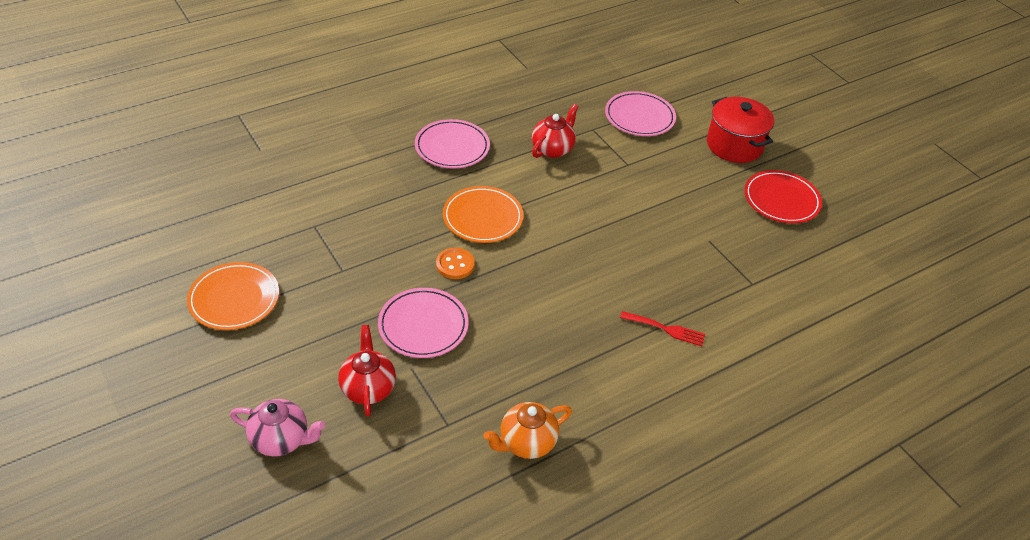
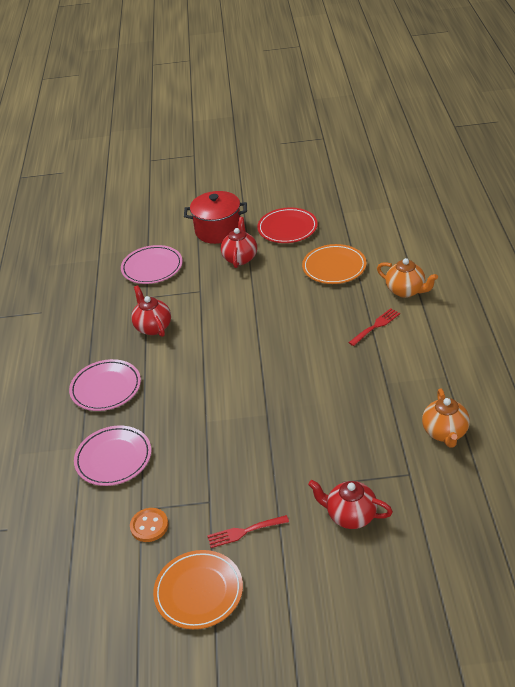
camera: 55 degrees left, 5 degrees down
pink teapot [230,399,325,457] -> none
pink plate [378,288,469,358] -> pink plate moved to [74,426,151,486]
orange button [436,248,475,279] -> orange button moved to [130,508,169,542]
orange plate [443,186,524,243] -> orange plate moved to [302,244,366,284]
none -> red fork [207,515,289,548]
none -> red teapot [221,217,257,268]
none -> orange teapot [377,258,438,298]

